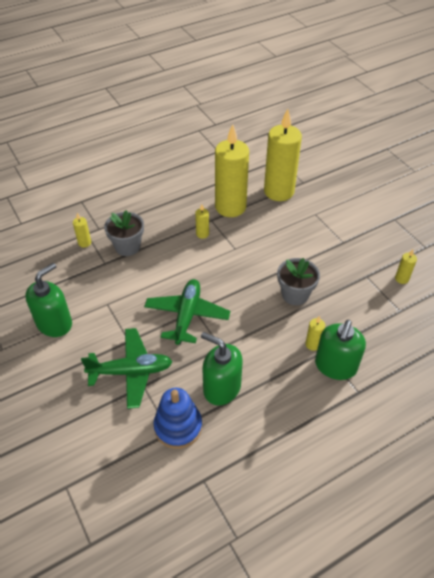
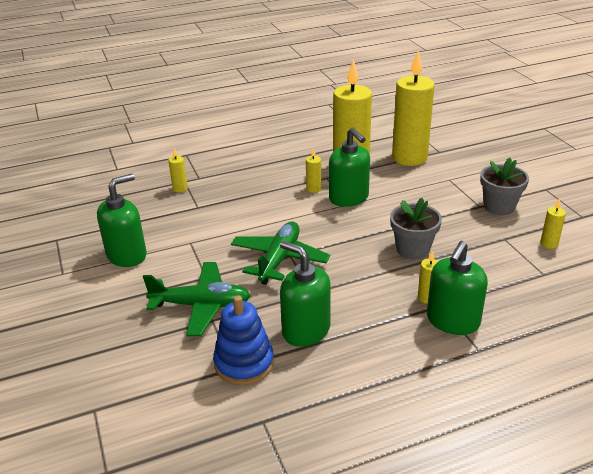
camera: 10 degrees right, 15 degrees down
grey flower pot [104,210,144,256] -> grey flower pot moved to [480,158,529,215]
none -> green soap dispenser [329,127,370,207]

